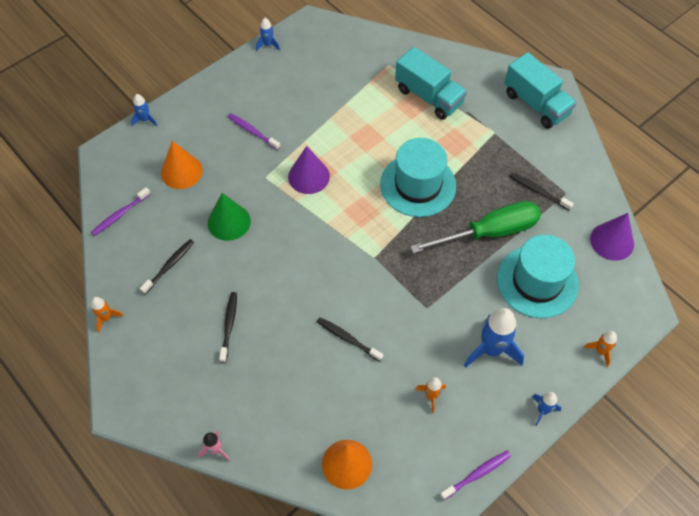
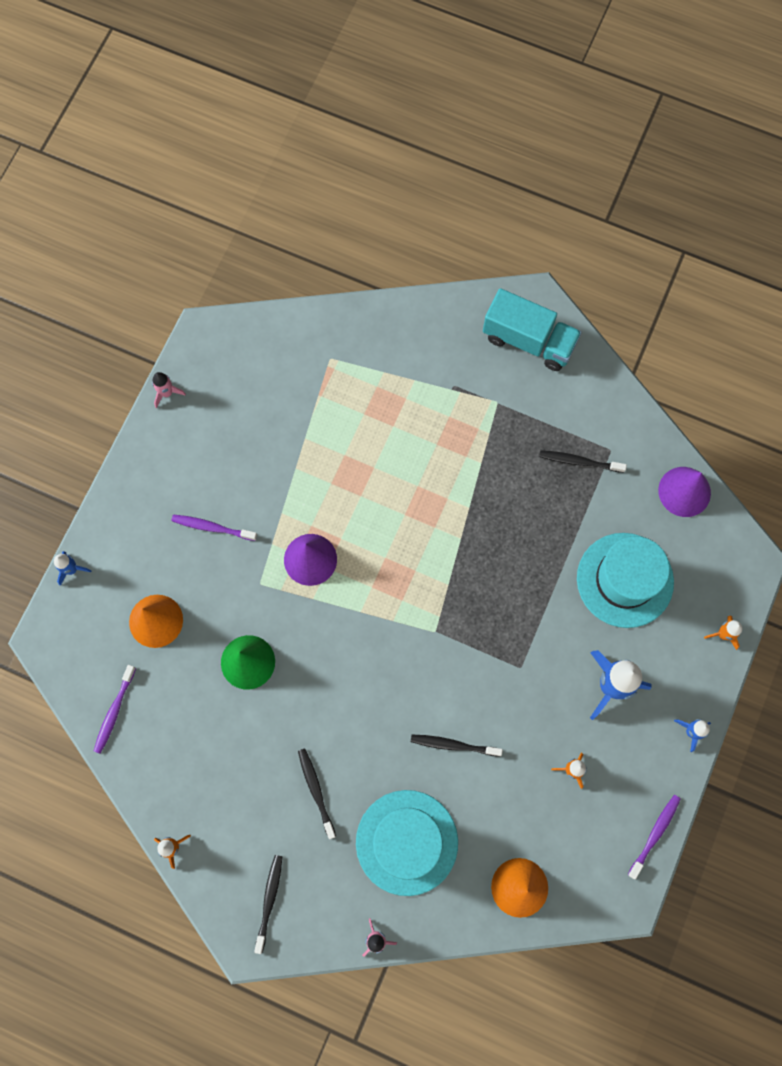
camera: 25 degrees left, 15 degrees up
black toothbrush [140,239,194,294] -> black toothbrush moved to [254,855,282,954]
blue rocket [256,18,280,51] -> pink rocket [152,372,186,408]
turquoise hat [380,138,456,217] -> turquoise hat moved to [356,790,458,896]
turquoise truck [395,47,467,120] -> none
green screwdriver [410,201,541,254] -> none

